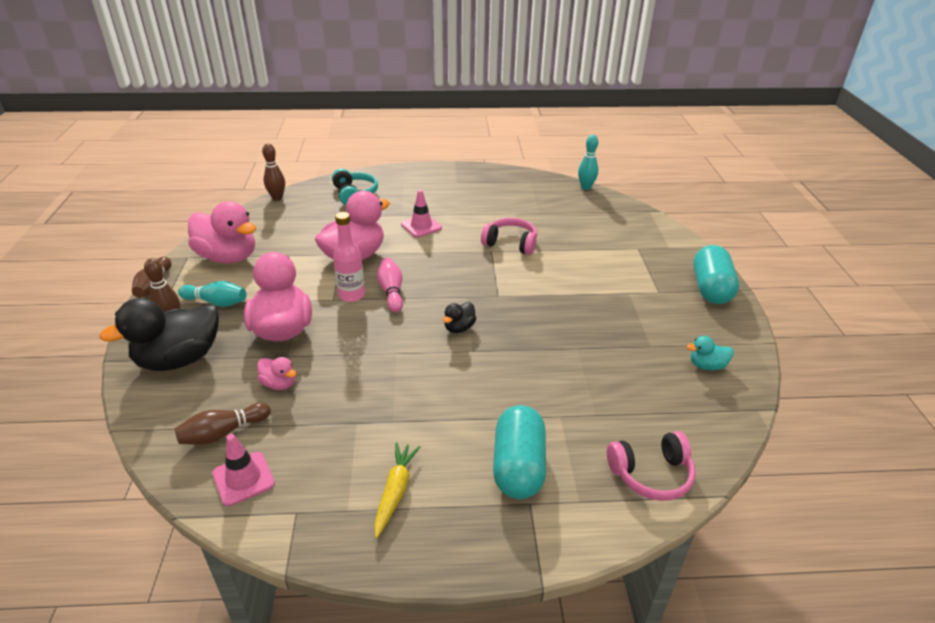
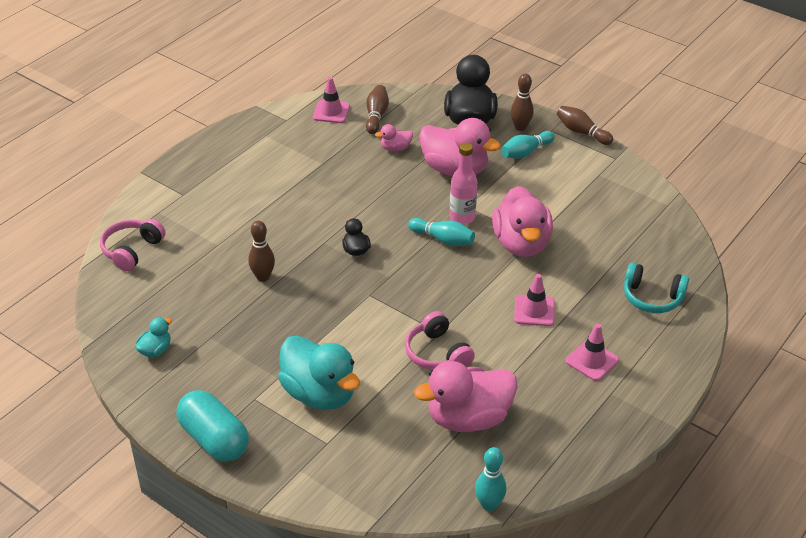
camera: 130 degrees right, 5 degrees up
pink duck [188,201,256,263] -> pink duck moved to [414,361,518,432]
brown bowling pin [262,144,285,200] -> brown bowling pin moved to [248,221,275,282]
yellow carrot [374,443,420,539] -> none
pink bowling pin [377,258,403,313] -> turquoise bowling pin [408,218,475,246]
pink headphones [481,218,537,255] -> pink headphones turned 90 degrees clockwise [405,311,475,370]
turquoise capsule [493,405,546,499] -> none
none -> turquoise duck [278,335,360,410]
none -> pink traffic cone [566,323,619,381]

